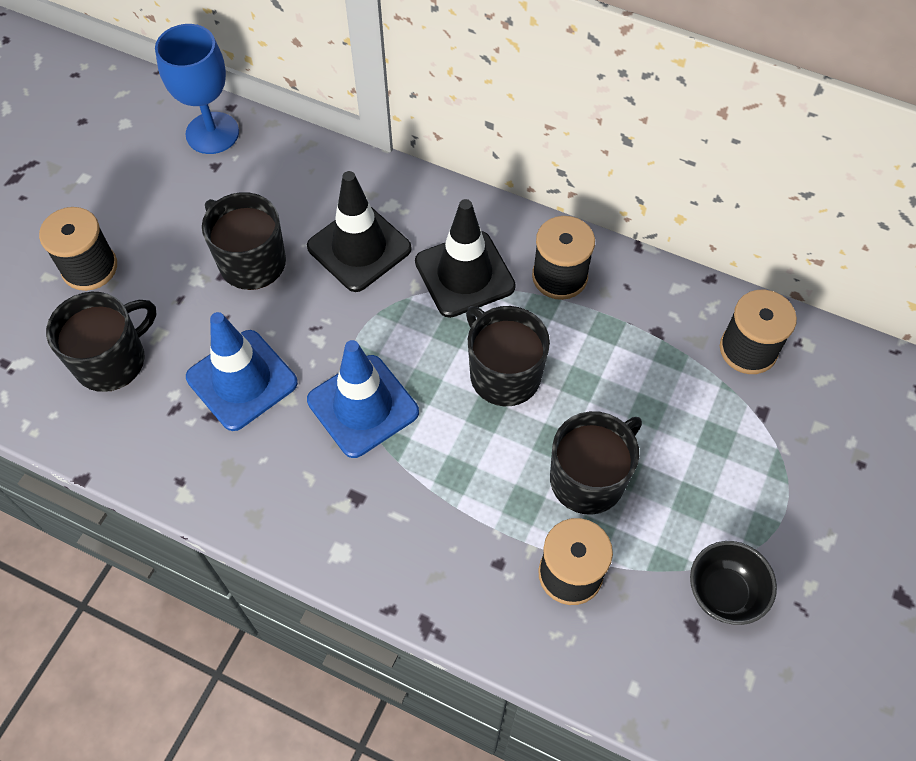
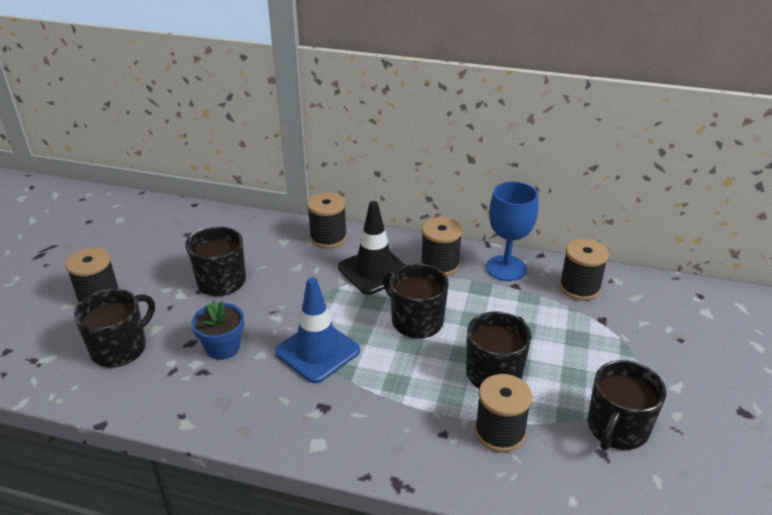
camera: 10 degrees left, 25 degrees down
blue goblet [155,24,239,154] -> blue goblet moved to [486,182,538,281]
blue traffic cone [186,312,298,431] -> blue flower pot [191,300,244,360]
black traffic cone [307,171,411,292] -> none
black bowl [690,541,777,625] -> black mug [588,360,666,450]
none -> black spool [307,192,347,249]

